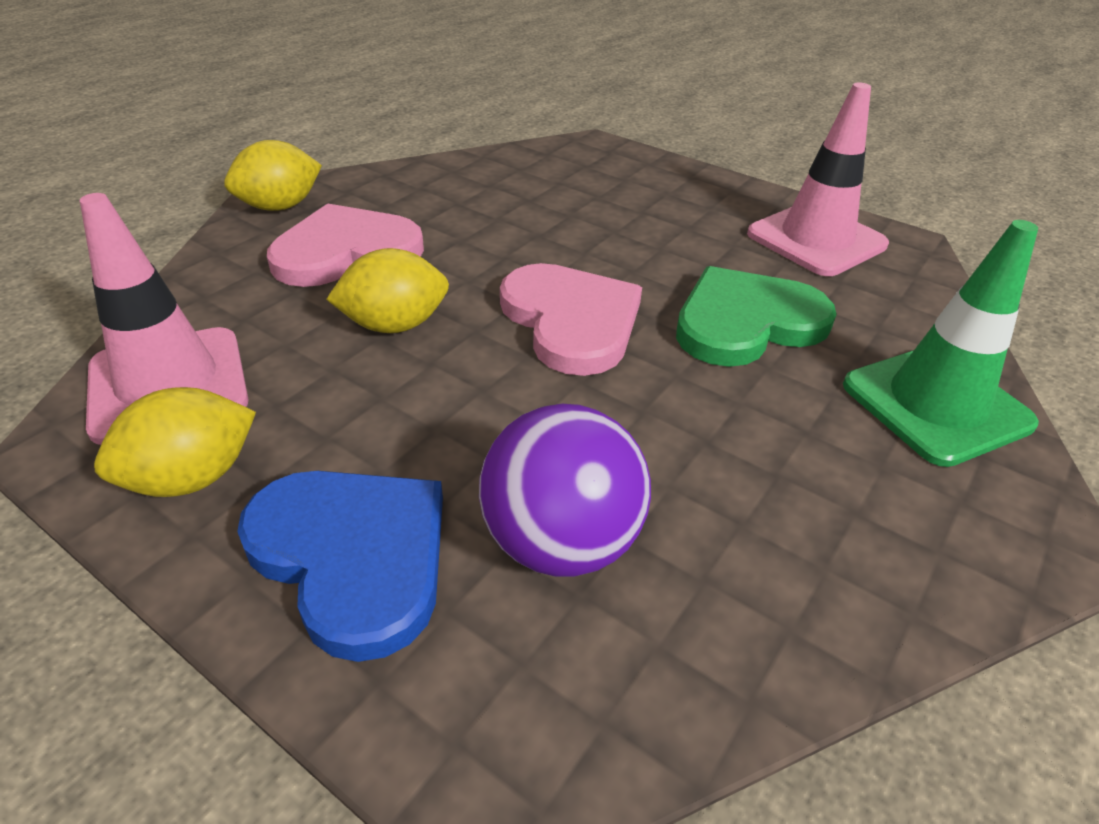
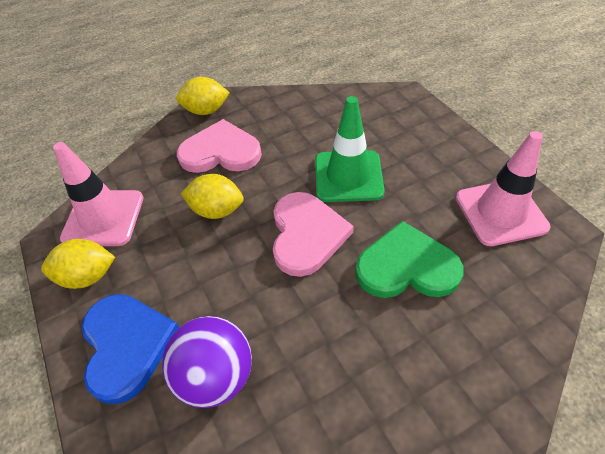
camera: 30 degrees right, 10 degrees up
green traffic cone [843,220,1039,467] -> green traffic cone moved to [315,96,385,202]

